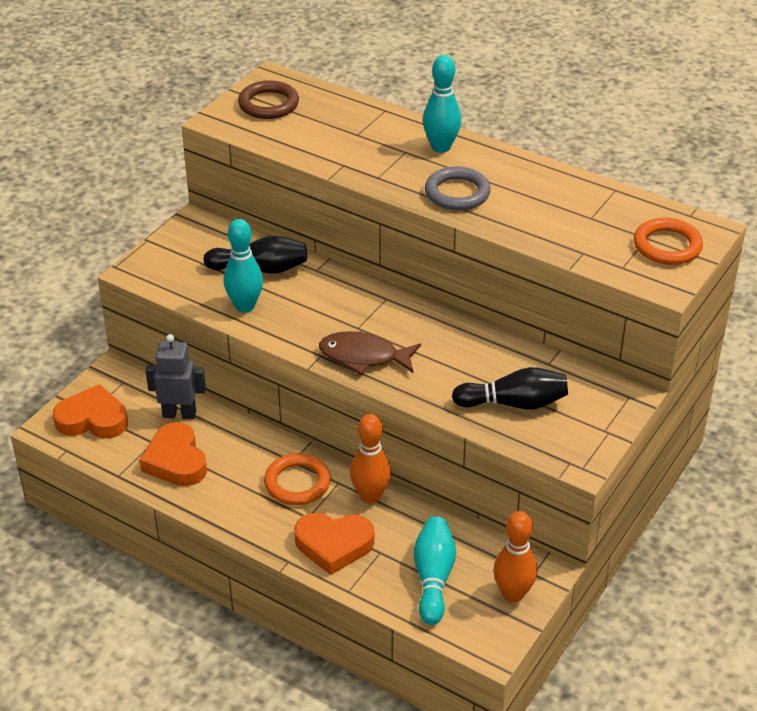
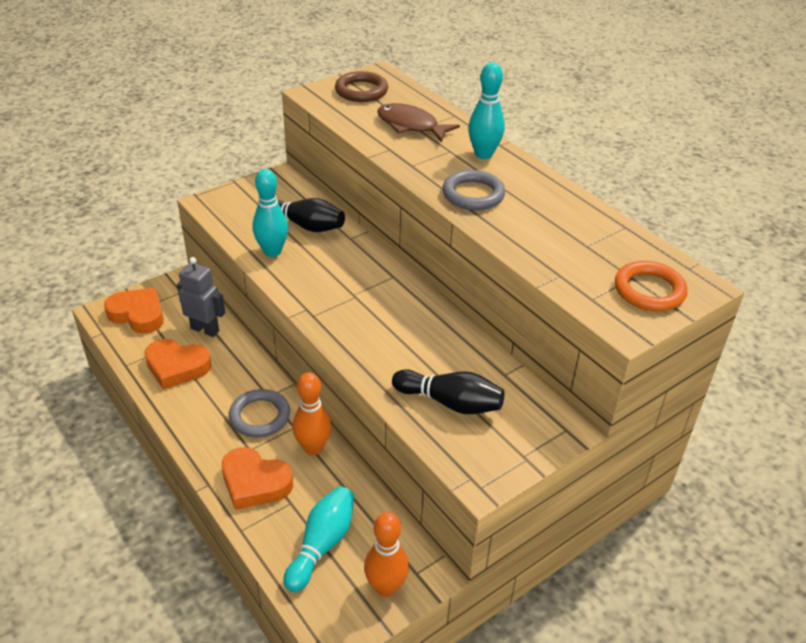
camera: 20 degrees right, 0 degrees up
orange heart [140,422,207,486] -> orange heart turned 75 degrees counterclockwise [144,339,212,390]
orange ring [264,453,331,505] -> grey ring [229,389,290,437]
brown fish [319,331,421,375] -> brown fish moved to [377,103,460,142]

